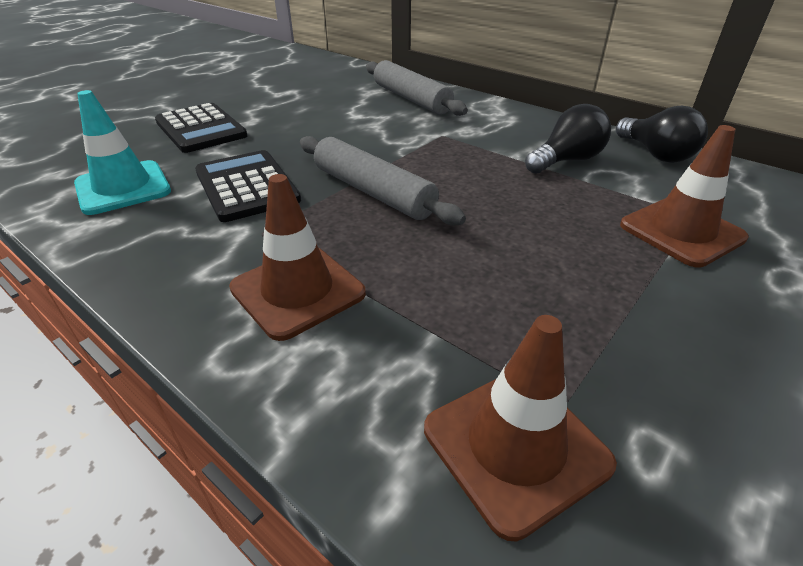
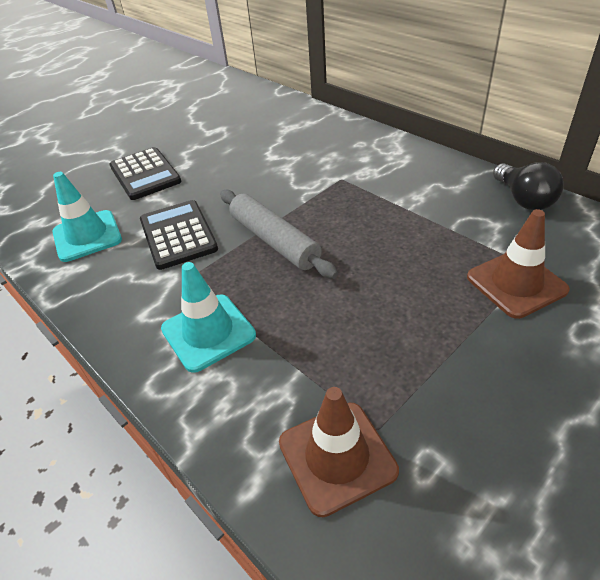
camera: 10 degrees right, 5 degrees up
brown traffic cone [229,174,366,341] -> turquoise traffic cone [161,262,256,373]
grey rolling pin [366,60,468,116] -> none
black light bulb [525,104,611,174] -> none

